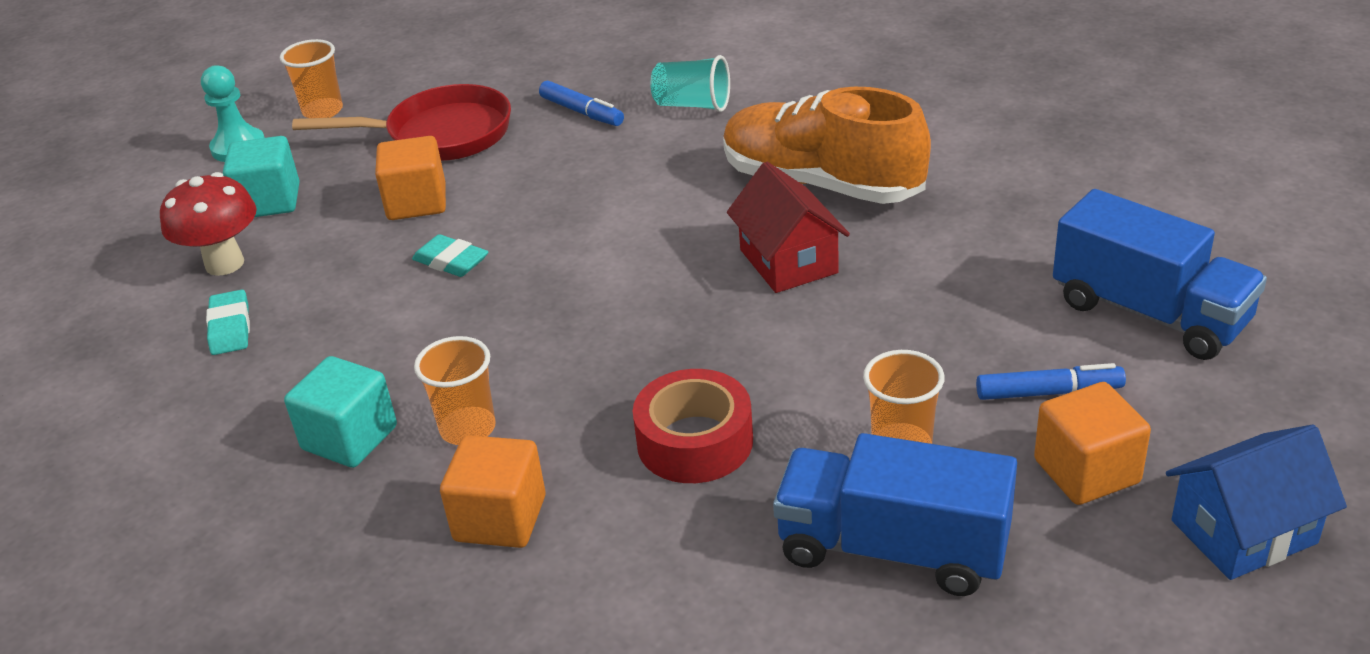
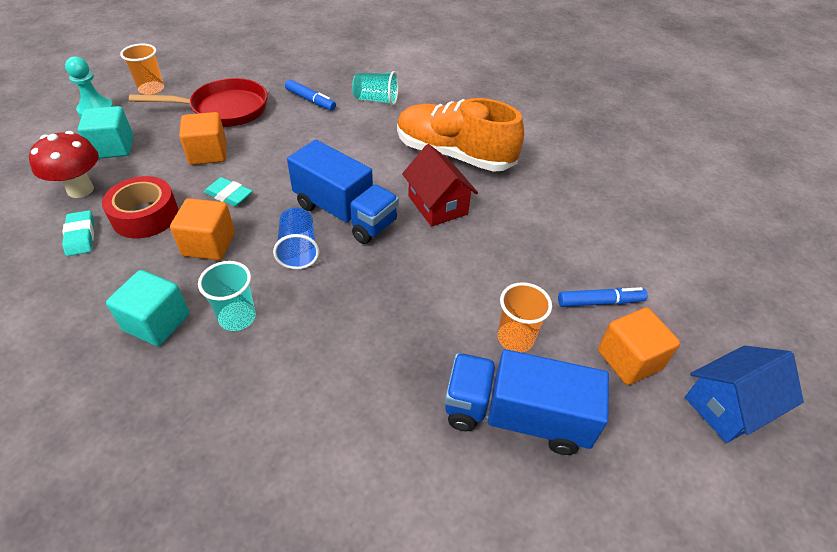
camera: 10 degrees left, 10 degrees up
orange cup [414,336,496,445] -> turquoise cup [198,261,256,331]
orange cube [440,435,546,548] -> orange cube moved to [170,198,235,260]
red tape [633,369,753,483] -> red tape moved to [102,176,179,238]
blue truck [1053,189,1267,360] -> blue truck moved to [287,140,399,244]
none -> blue cup [273,208,319,269]

